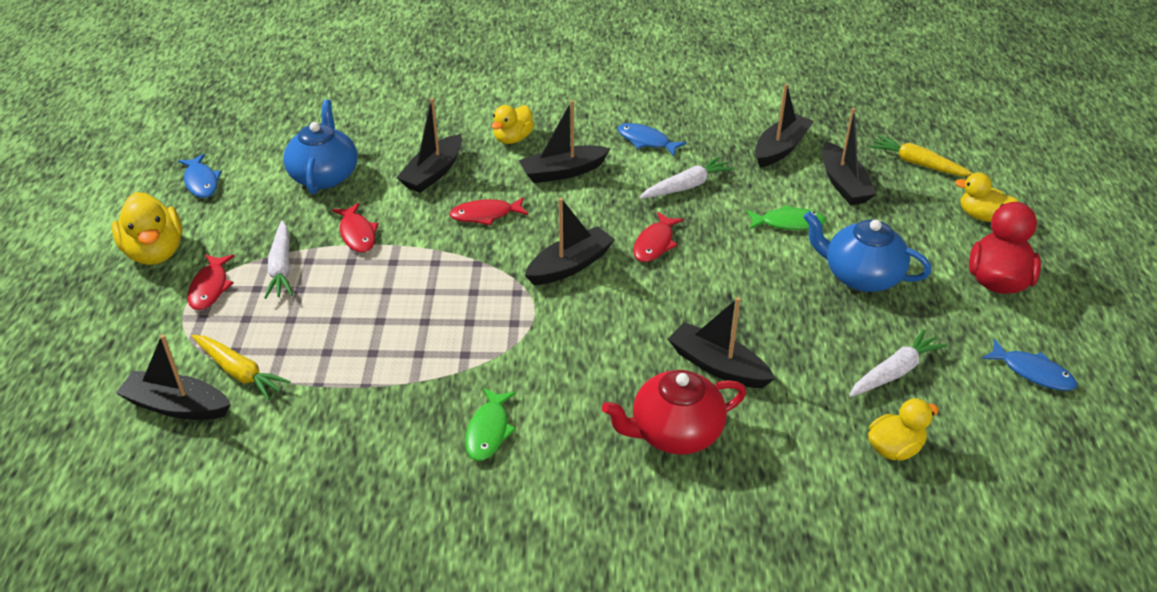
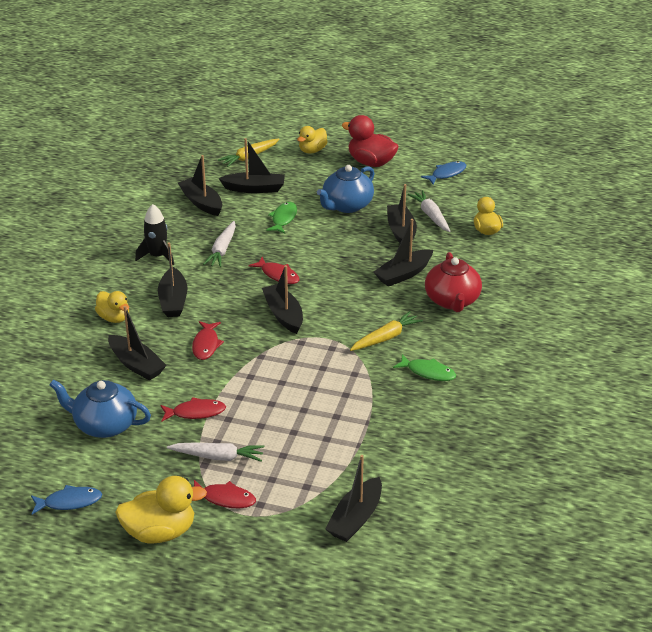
camera: 75 degrees left, 5 degrees down
yellow carrot [192,335,291,401] -> yellow carrot moved to [350,311,423,351]
blue fish [618,123,687,156] -> black rocket [135,204,174,265]
white carrot [639,156,734,199] -> white carrot turned 150 degrees counterclockwise [203,221,236,267]
none -> black boat [387,184,417,243]

